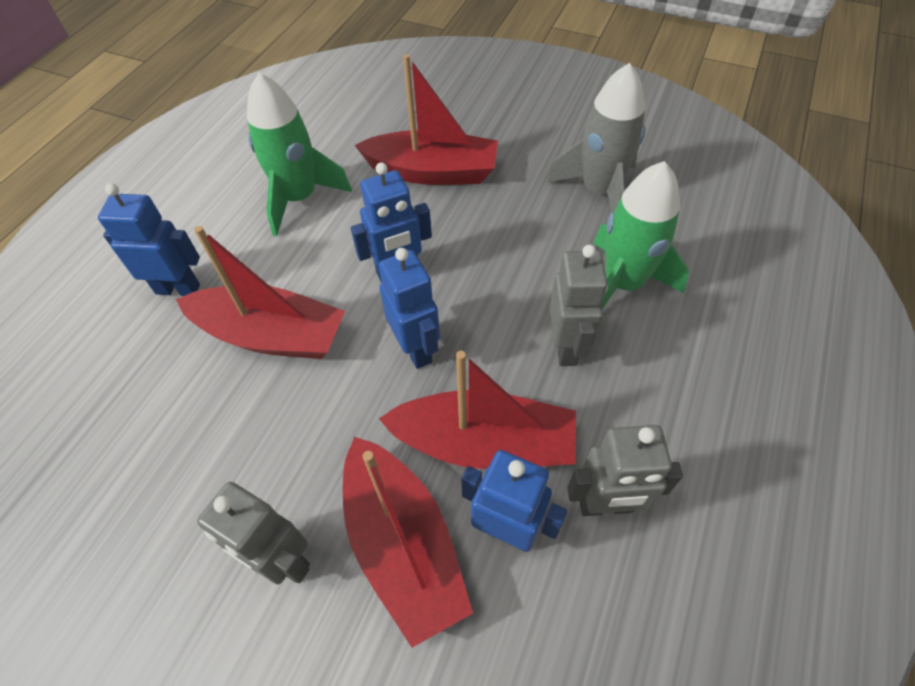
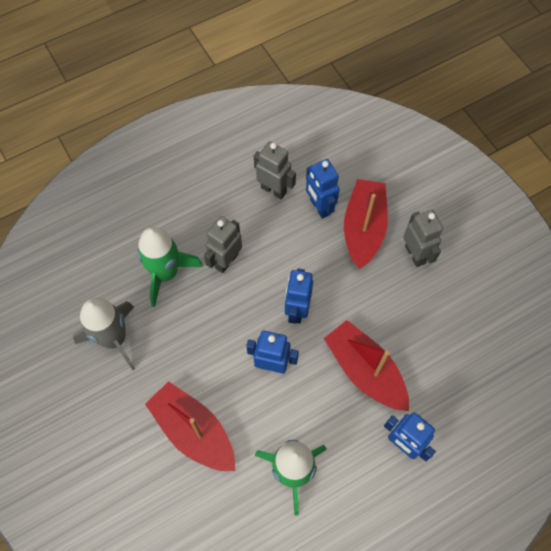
camera: 145 degrees left, 10 degrees up
red boat [379,351,576,469] -> none

